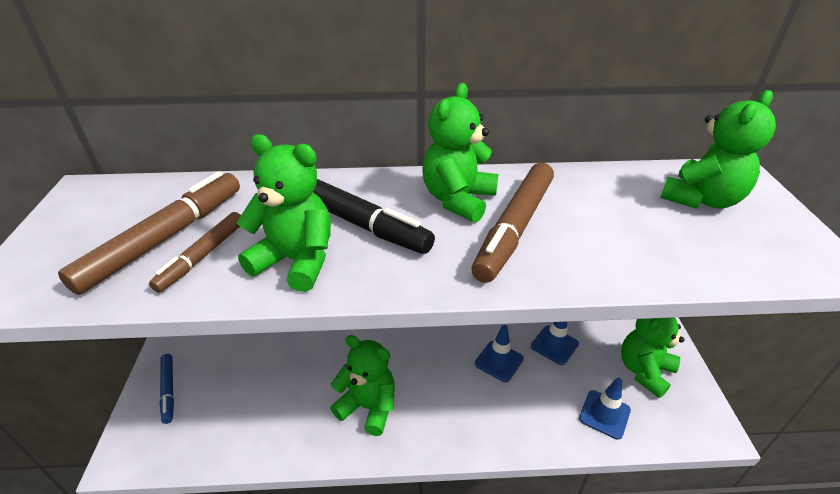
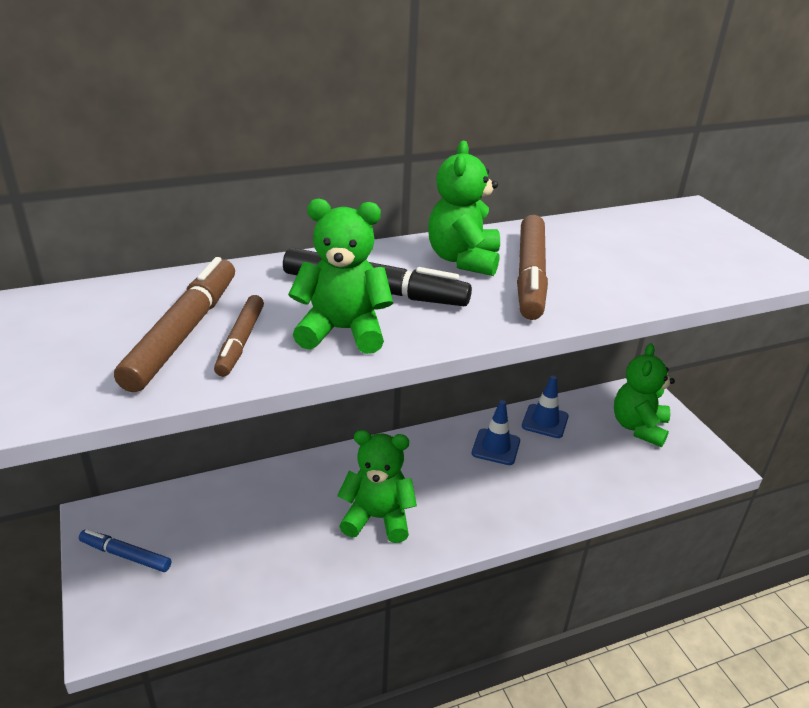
camera: 20 degrees left, 5 degrees down
blue marker [159,354,174,424] -> blue marker turned 150 degrees clockwise [79,529,171,572]
blue traffic cone [579,378,631,440] -> none
green teddy bear [660,90,776,209] -> none

